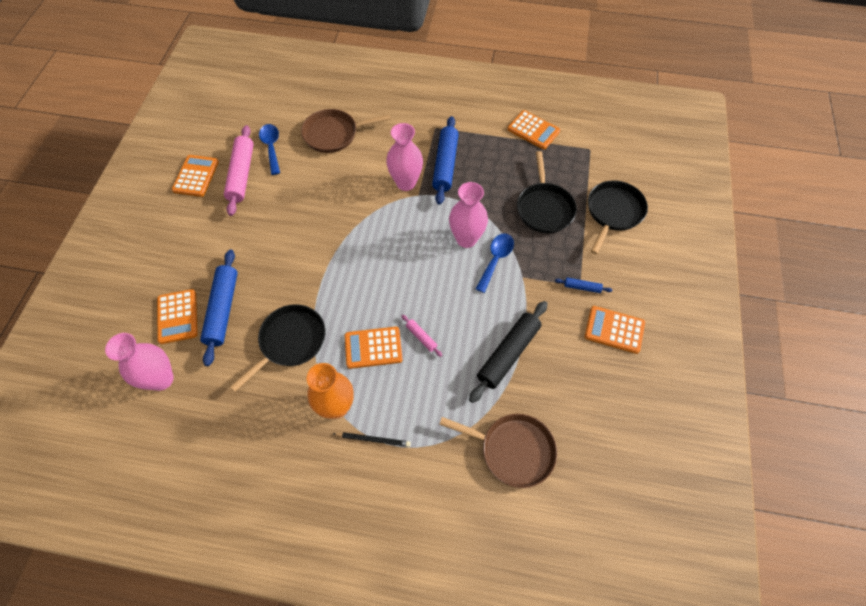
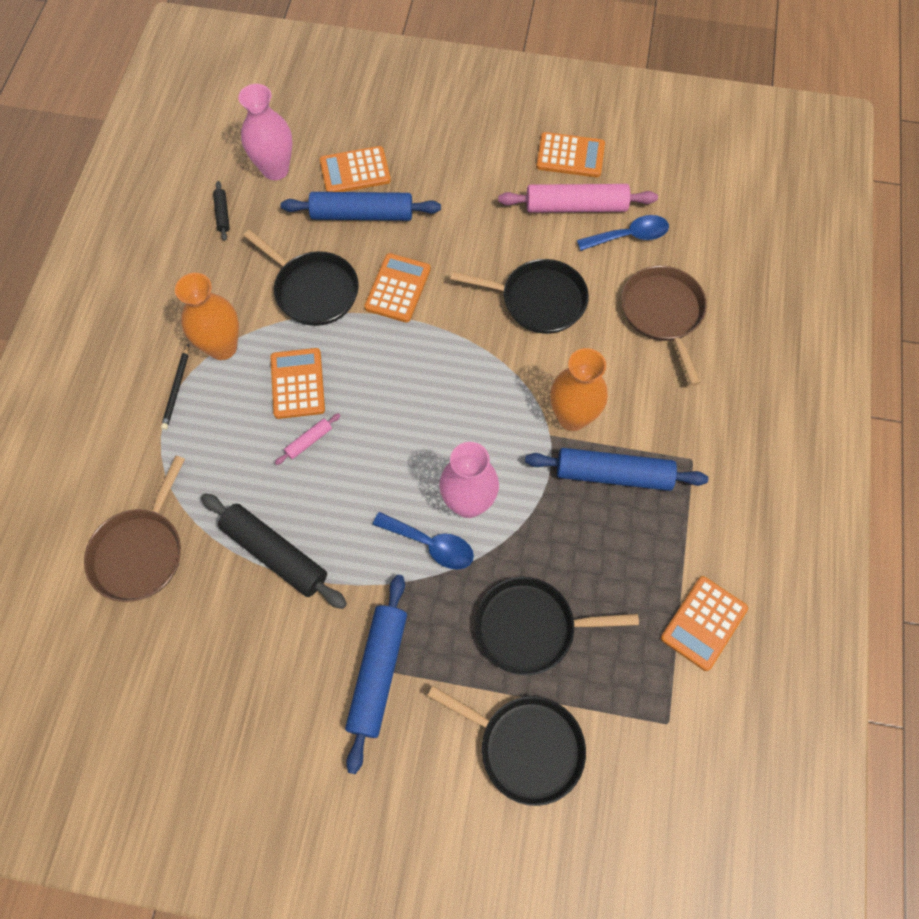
camera: 90 degrees right, 5 degrees up
pink vase [386,123,423,191] -> orange vase [550,348,608,431]
blue rolling pin [555,278,612,293] -> blue rolling pin [345,575,407,774], size x2.19
orange calculator [585,306,645,354] -> orange calculator moved to [364,253,431,322]
none -> black rolling pin [213,181,230,241]
none -> black pan [450,259,589,334]

